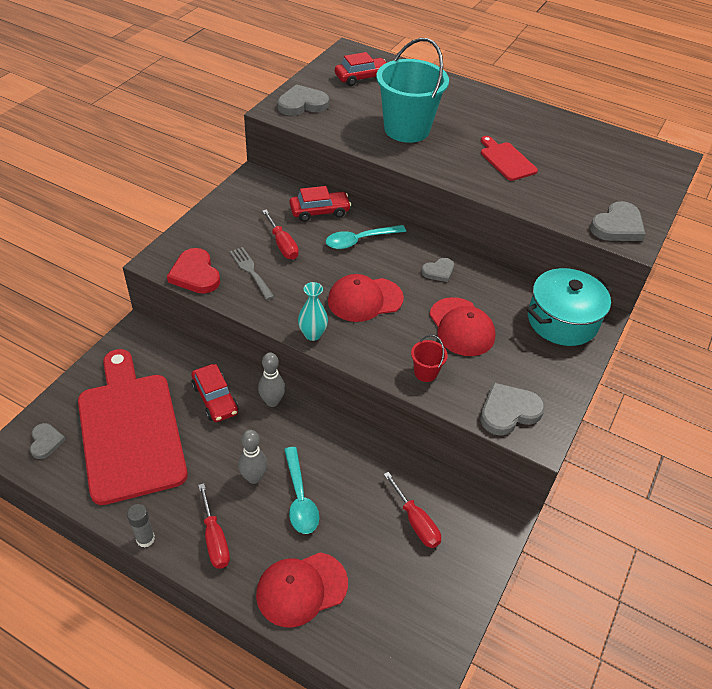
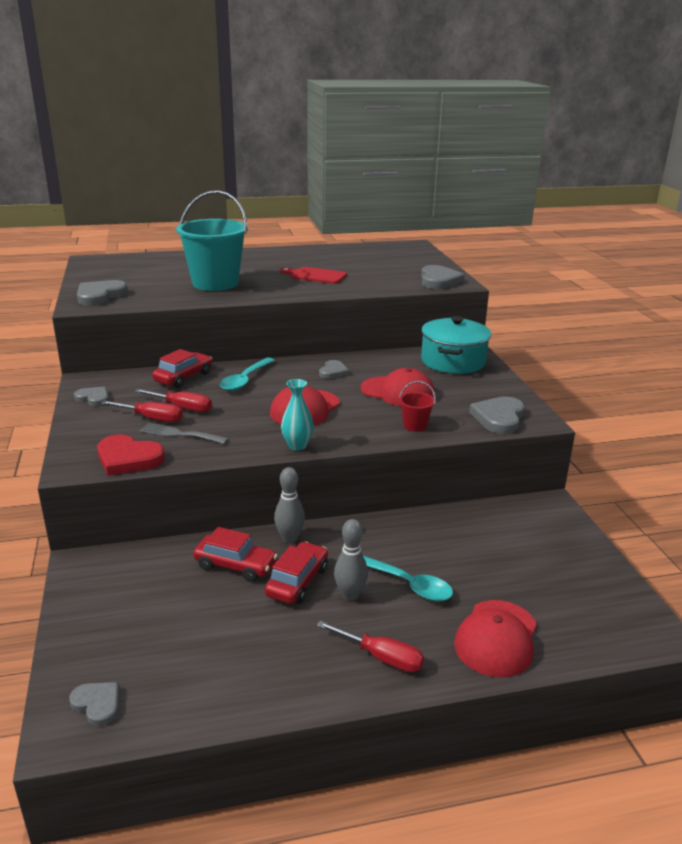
camera: 40 degrees left, 20 degrees down
red cutting board [78,349,188,505] -> none
grey glue stick [127,504,155,548] -> none
red car [335,52,386,86] -> red car moved to [265,541,328,604]
red screwdriver [384,472,441,548] -> red screwdriver moved to [101,401,183,422]
none -> grey heart [74,387,109,406]

